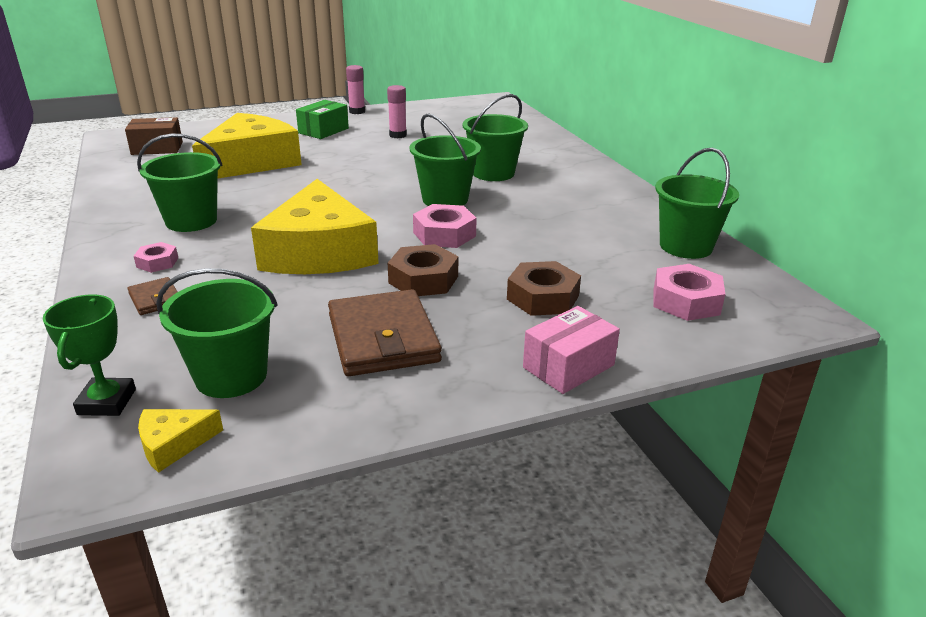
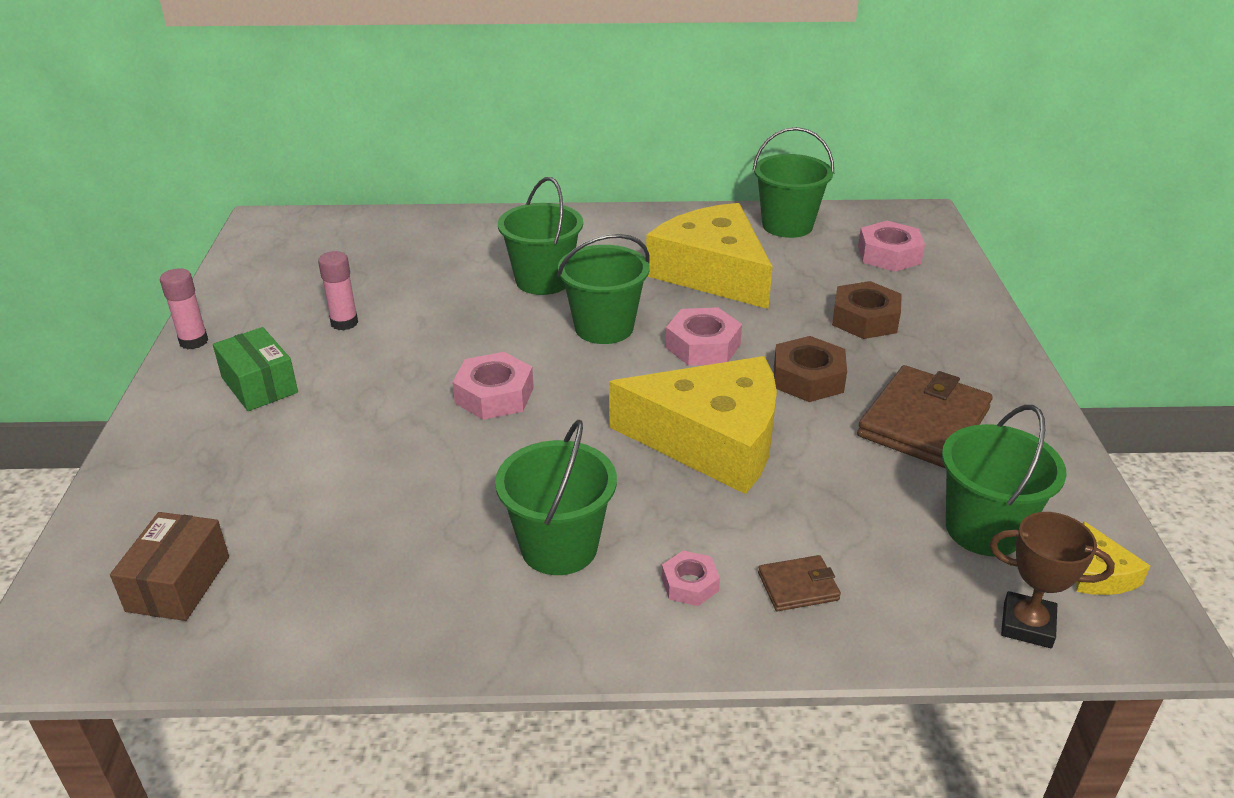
camera: 70 degrees left, 5 degrees up
green trophy [43,294,136,416] -> brown trophy [990,512,1115,648]
yellow cheese [192,113,302,178] -> yellow cheese moved to [646,203,773,309]
brown wallet [328,289,442,376] -> brown wallet turned 60 degrees counterclockwise [857,365,993,469]
pink box [523,306,620,394] -> none
none -> pink nut [452,352,534,420]

